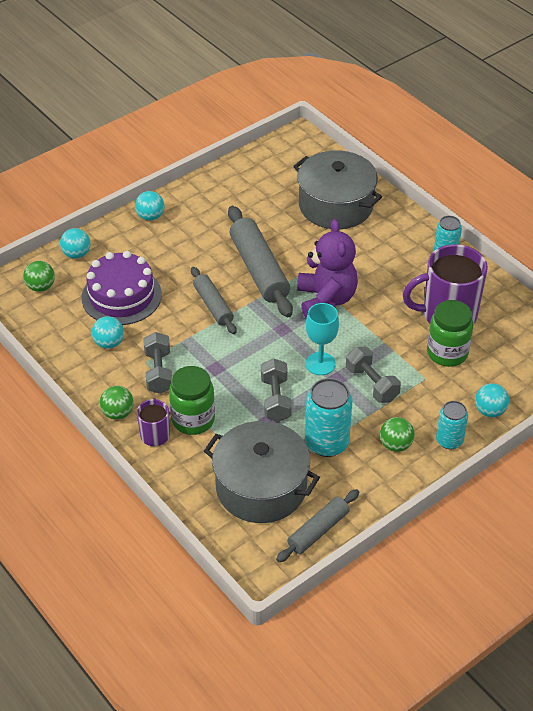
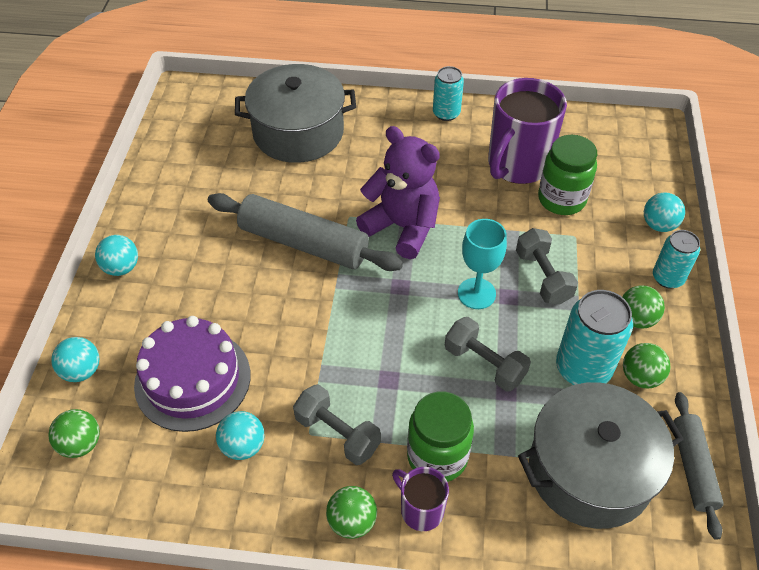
camera: 45 degrees left, 5 degrees up
grey rolling pin [191,267,236,334] -> none
grey dumbbell [346,347,401,403] -> grey dumbbell turned 60 degrees clockwise [516,228,578,305]
none -> green ball [623,343,671,388]

